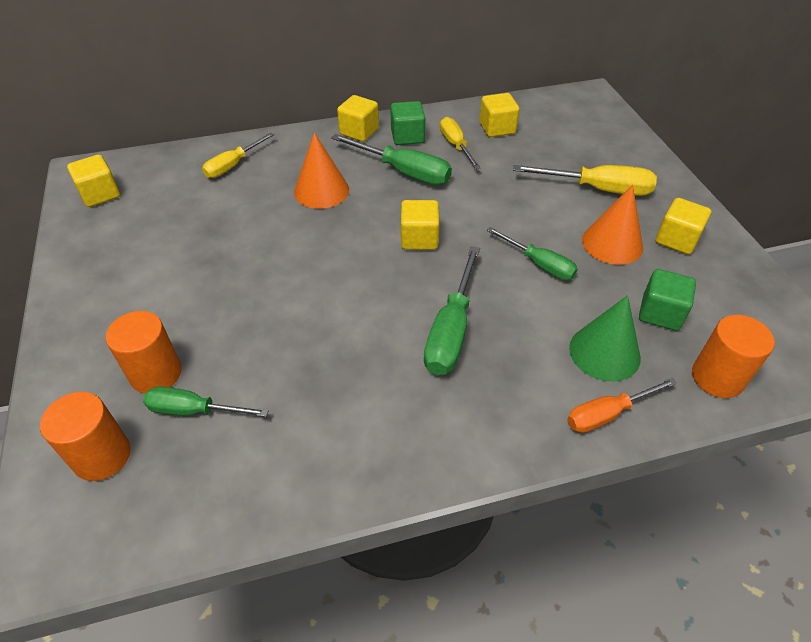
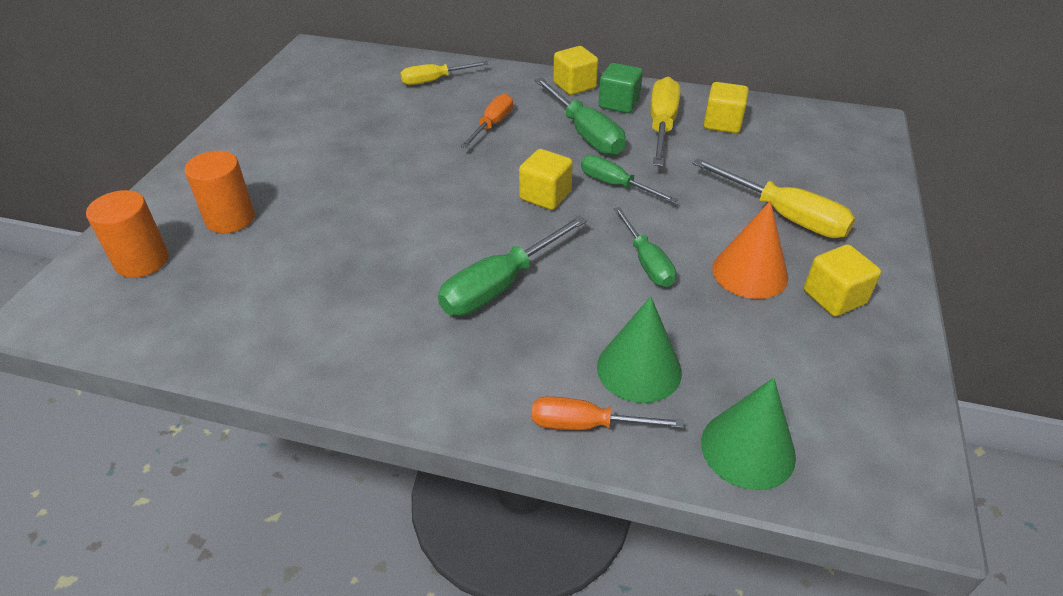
camera: 30 degrees right, 5 degrees down
yellow cube [67,155,120,207] -> none
green screwdriver [143,386,269,417] -> green screwdriver moved to [581,155,678,203]
orange cone [294,133,349,209] -> orange screwdriver [460,94,513,148]
yellow screwdriver [440,117,481,169] -> yellow screwdriver [650,77,680,166], size x1.52
green cube [639,269,696,331] -> none
orange cylinder [692,315,775,398] -> green cone [701,378,796,490]

